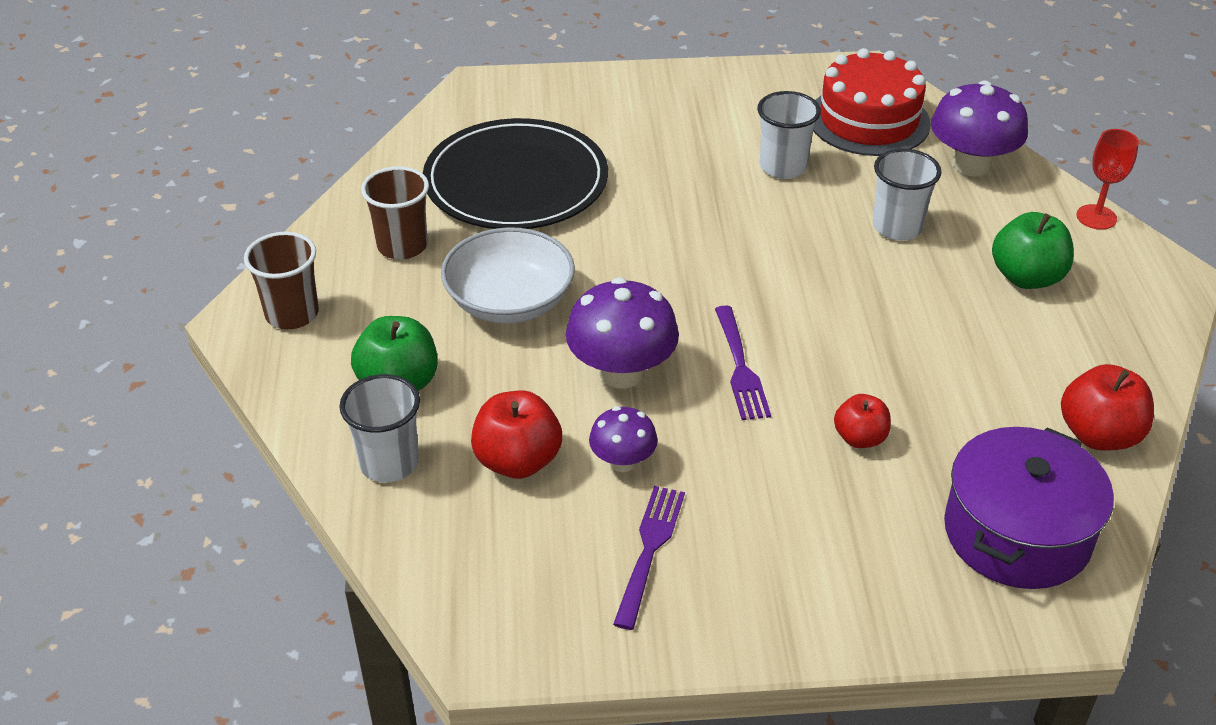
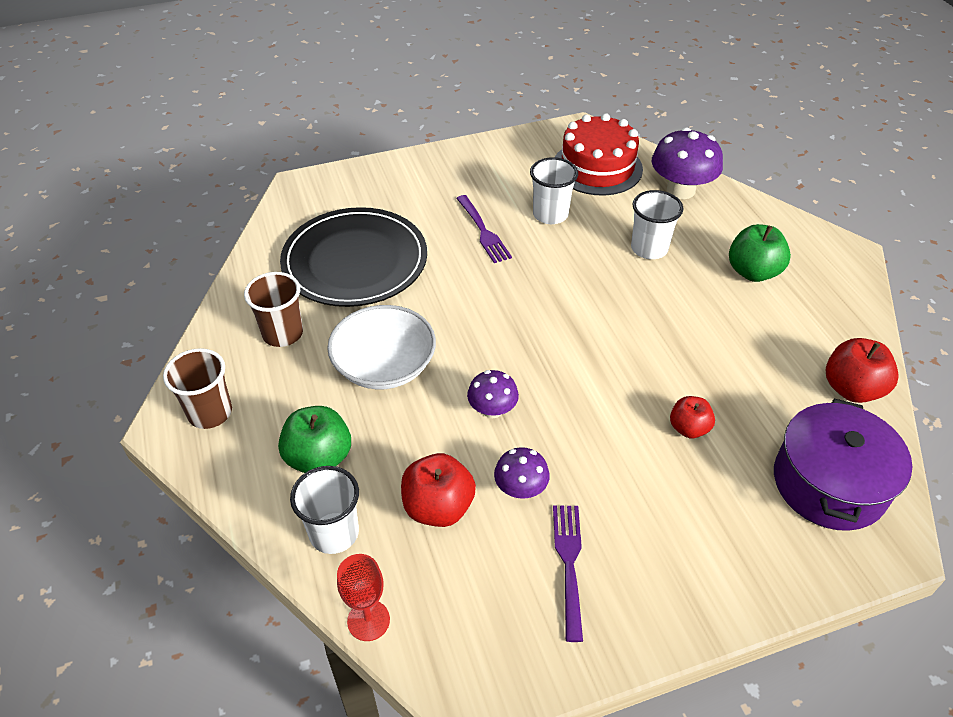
camera: 15 degrees left, 5 degrees up
purple mushroom [566,277,679,388] -> purple mushroom [467,370,519,418], size x0.57
purple fork [715,305,771,420] -> purple fork moved to [456,195,512,263]
red goblet [1077,129,1139,230] -> red goblet moved to [337,554,390,641]

